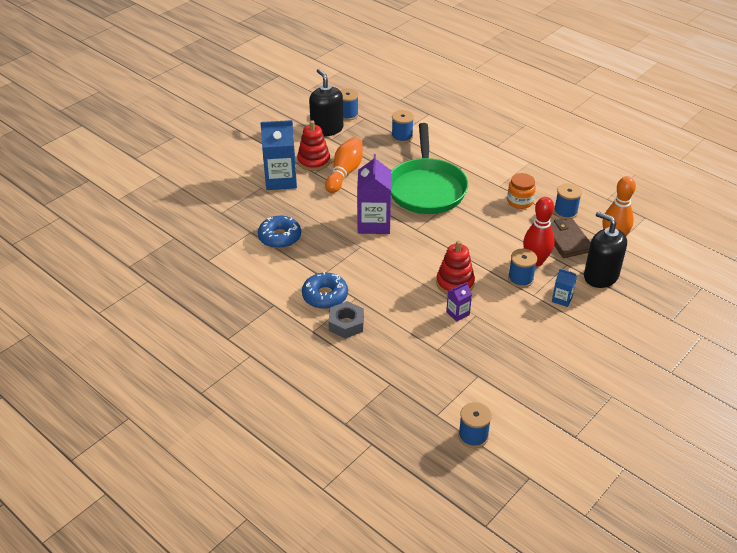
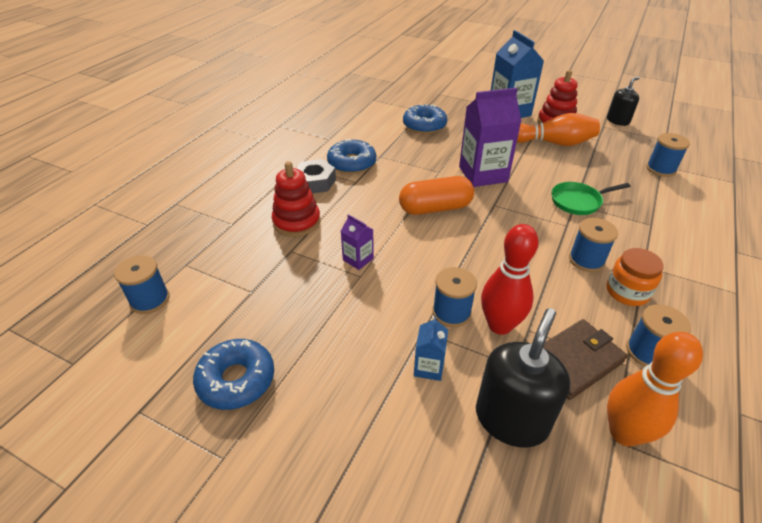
camera: 75 degrees right, 0 degrees up
black soap dispenser [309,69,343,137] -> black soap dispenser [607,77,639,126], size x0.61
blue spool [340,88,359,121] -> blue spool moved to [569,218,618,272]
green pan [391,123,468,214] -> green pan [551,182,630,215], size x0.46
red stacking toy [436,240,475,295] -> red stacking toy moved to [272,161,321,237]
none -> blue donut [193,339,274,410]
none -> orange capsule [399,176,474,215]

